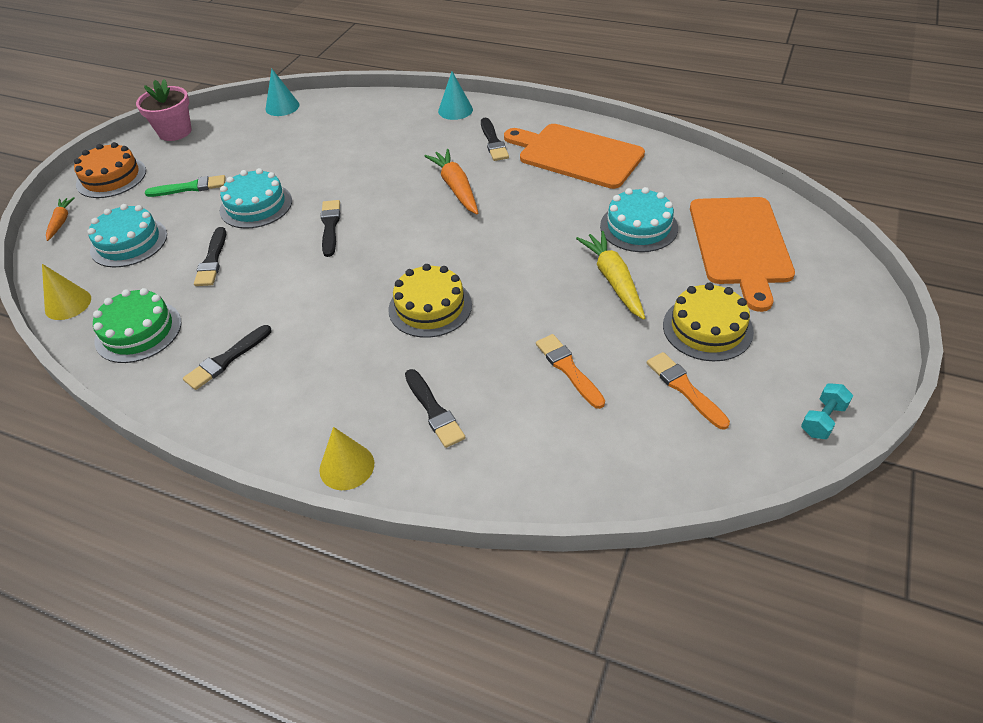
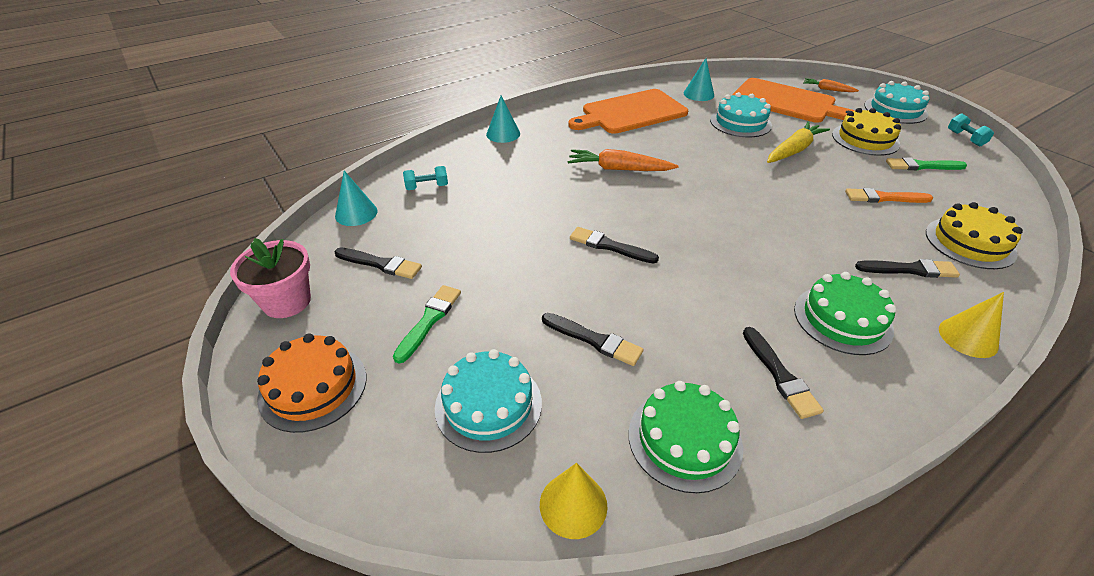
camera: 60 degrees left, 5 degrees down
orange carrot [46,197,74,241] -> orange carrot moved to [803,78,859,92]
turquoise cake [220,168,292,229] -> turquoise cake moved to [864,81,929,124]
yellow cake [388,264,472,338] -> yellow cake moved to [926,202,1023,269]
black brush [481,118,509,161] -> black brush moved to [335,247,422,279]
yellow carrot [576,231,645,320] -> yellow carrot turned 120 degrees clockwise [767,121,830,163]
orange brush [647,352,730,430] -> green brush [886,157,967,170]
none -> turquoise dumbbell [403,166,448,190]
none -> turquoise cone [684,58,714,101]
none -> green cake [794,272,896,355]

